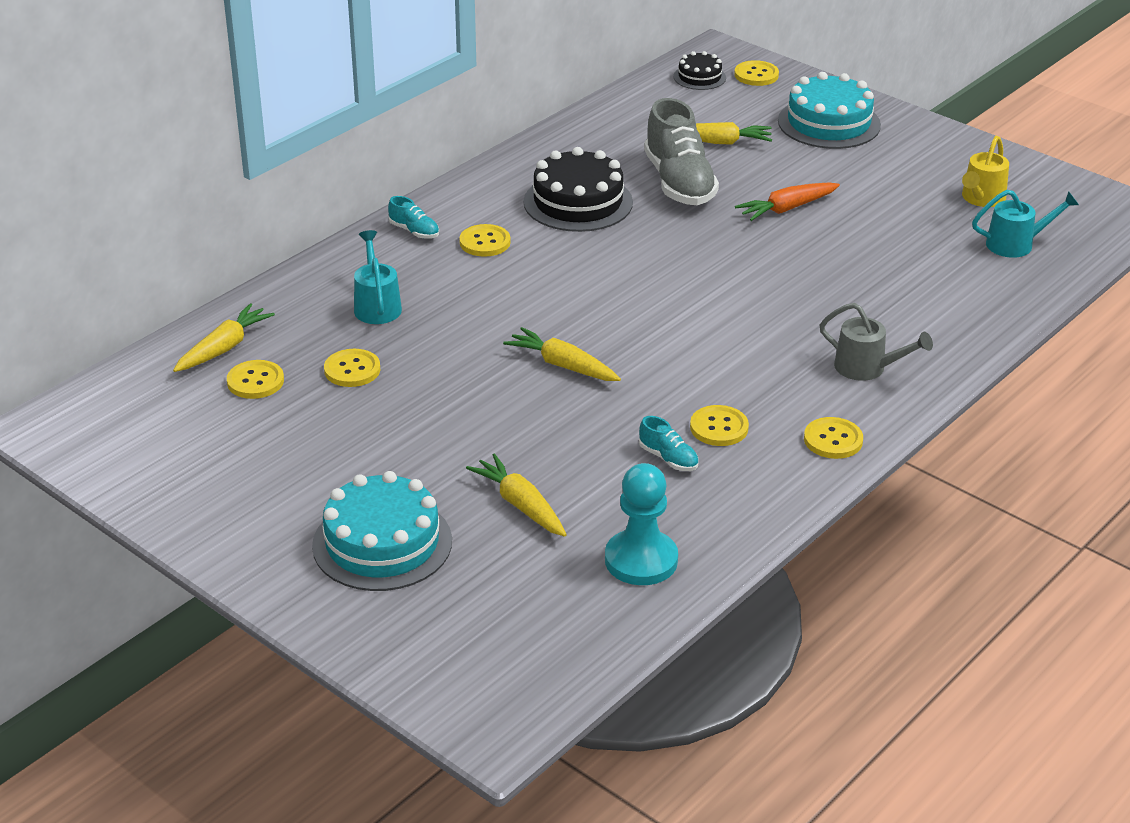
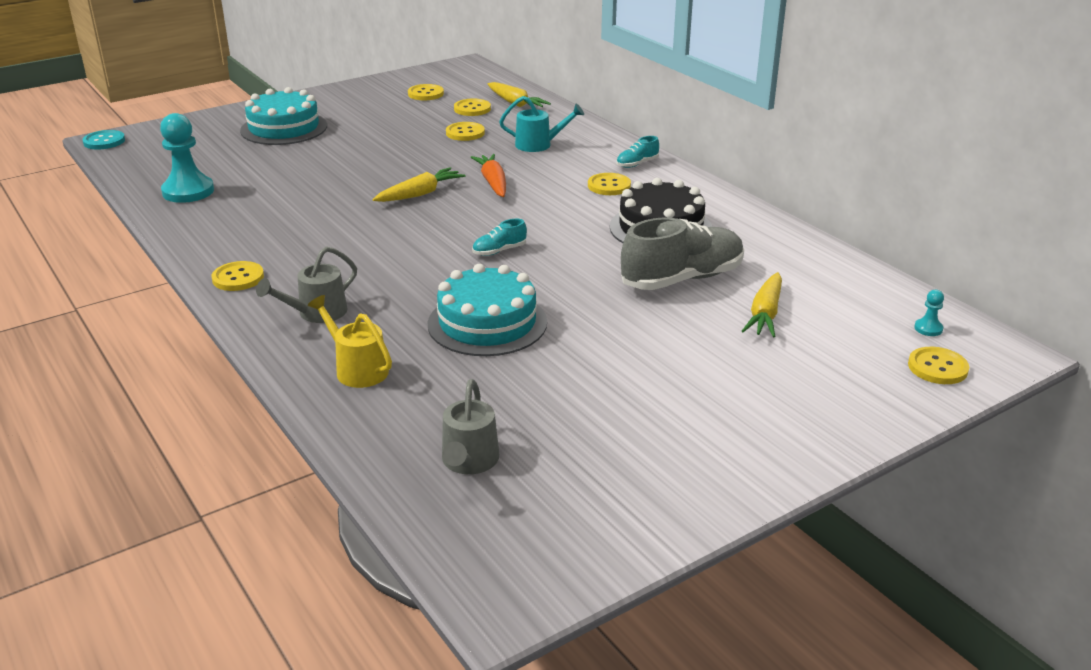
camera: 105 degrees right, 5 degrees down
yellow carrot [466,453,567,537] -> none
turquoise shoe [639,416,699,471] -> turquoise shoe moved to [472,219,527,256]
grey shoe [644,98,719,205] -> grey shoe turned 150 degrees clockwise [621,217,744,290]
black cake [673,51,726,90] -> turquoise pawn [914,290,944,336]
yellow button [690,405,749,446] -> yellow button moved to [408,84,444,100]
orange carrot [735,182,840,221] -> orange carrot moved to [471,154,506,197]
turquoise cake [778,72,881,149] -> turquoise cake moved to [428,264,547,356]
yellow watering can [962,136,1009,207] -> yellow watering can moved to [308,295,392,388]
turquoise watering can [972,190,1079,258] -> grey watering can [442,379,499,474]
none -> turquoise button [83,130,125,149]

